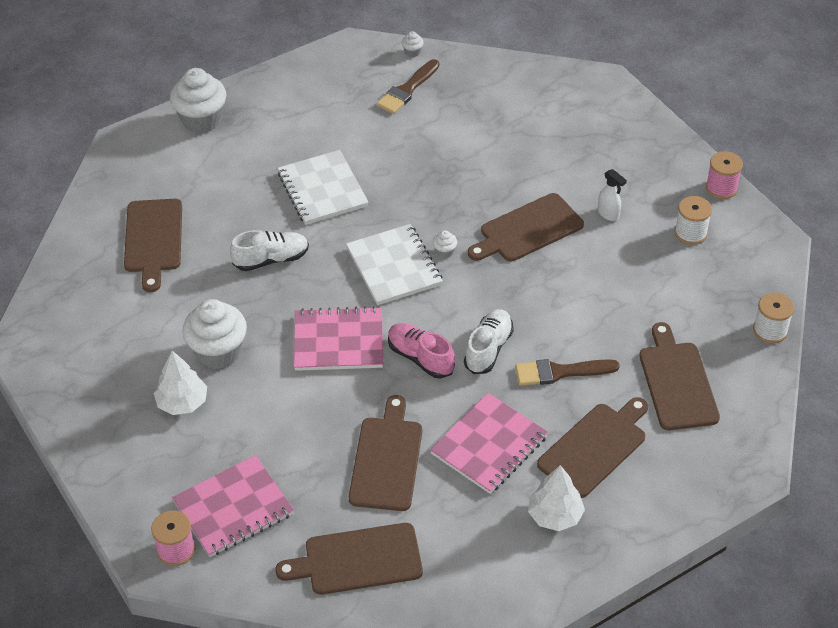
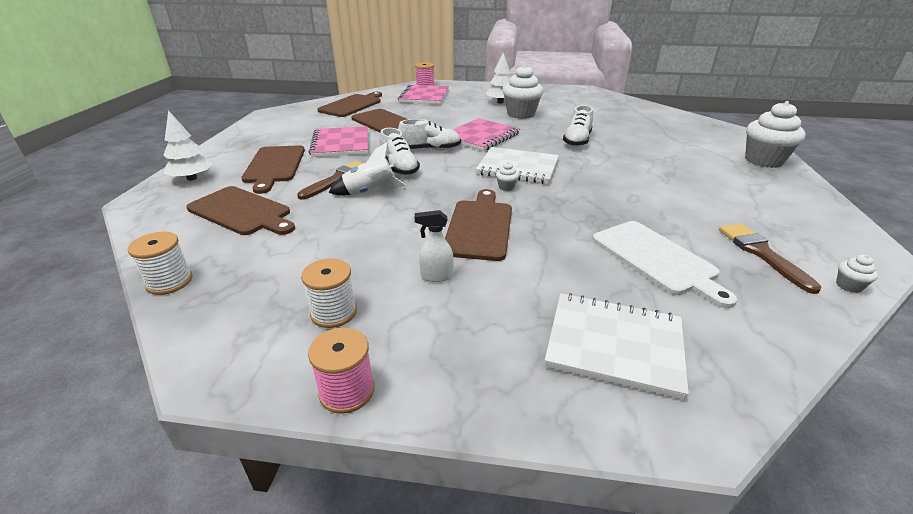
camera: 130 degrees right, 15 degrees down
brown cutting board [124,199,182,292] -> none
white notebook [278,150,369,225] -> white notebook moved to [545,293,689,400]
pink shoe [388,323,455,378] -> white shoe [398,119,461,150]
white tree [528,465,585,531] -> white tree moved to [164,110,213,181]
none -> white rocket [329,142,406,196]
none -> white cutting board [592,221,737,308]

